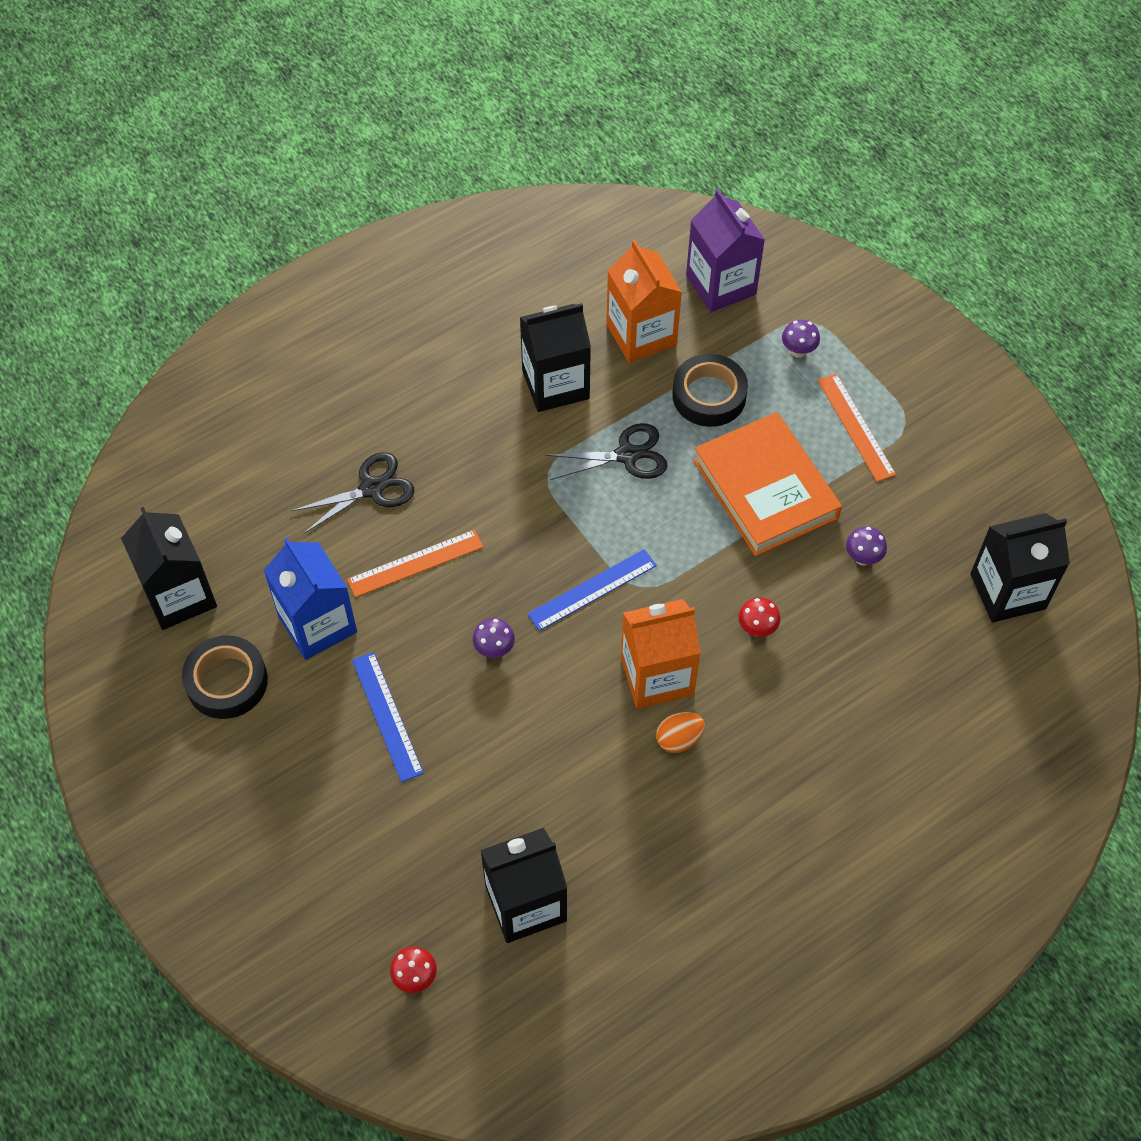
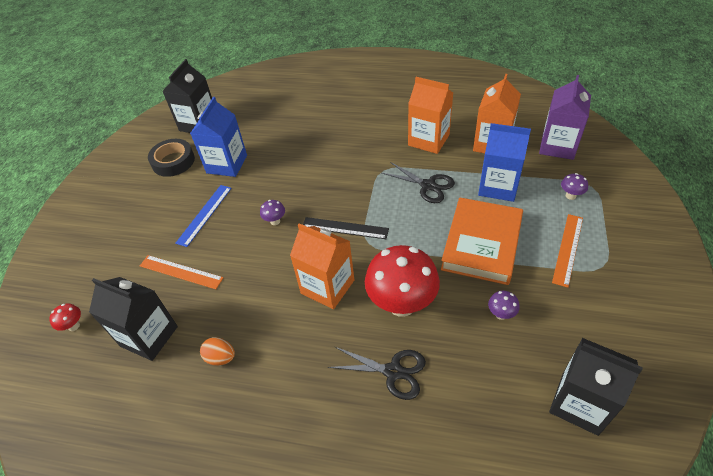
camera: 50 degrees right, 10 degrees down
black scissors [291,452,414,534] -> black scissors moved to [328,347,426,400]
orange ruler [347,530,483,597] -> orange ruler moved to [140,255,223,289]
black carton [520,303,591,412] -> orange carton [408,77,453,154]
blue ruler [527,549,657,631] -> black ruler [303,217,389,239]
orange egg [656,712,705,753] -> orange egg moved to [200,337,235,366]
black tape [672,354,748,427] -> blue carton [478,123,531,202]
red mushroom [739,597,781,637] -> red mushroom [365,245,440,317], size x2.44

